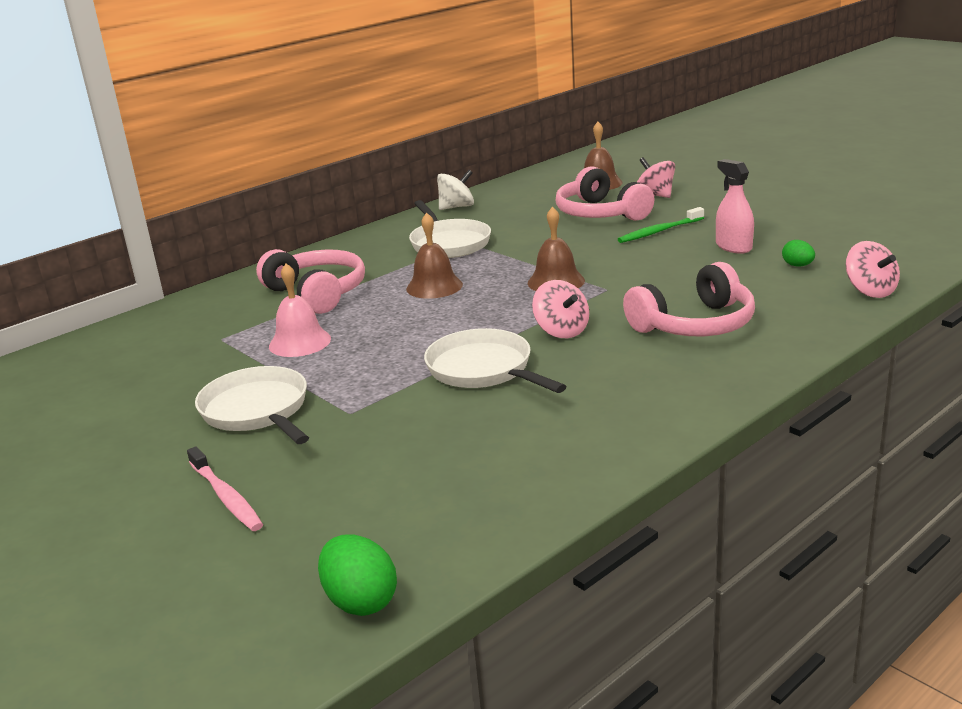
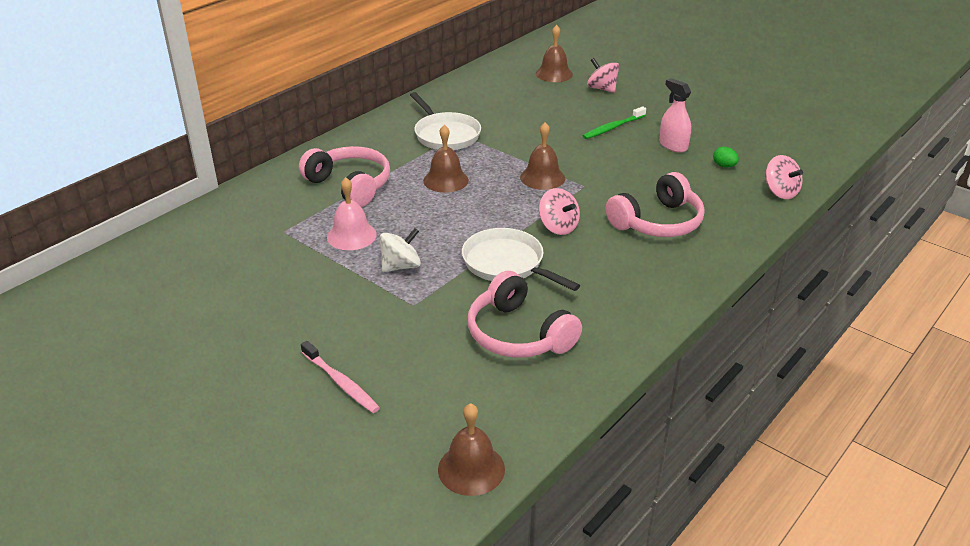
camera: 10 degrees left, 10 degrees up
white pan [195,366,309,444] -> none
green egg [318,534,397,616] -> brown bell [438,403,505,496]
white spinning top [437,170,474,210] -> white spinning top moved to [379,228,421,272]
pink headphones [555,166,655,221] -> pink headphones moved to [468,271,582,358]

